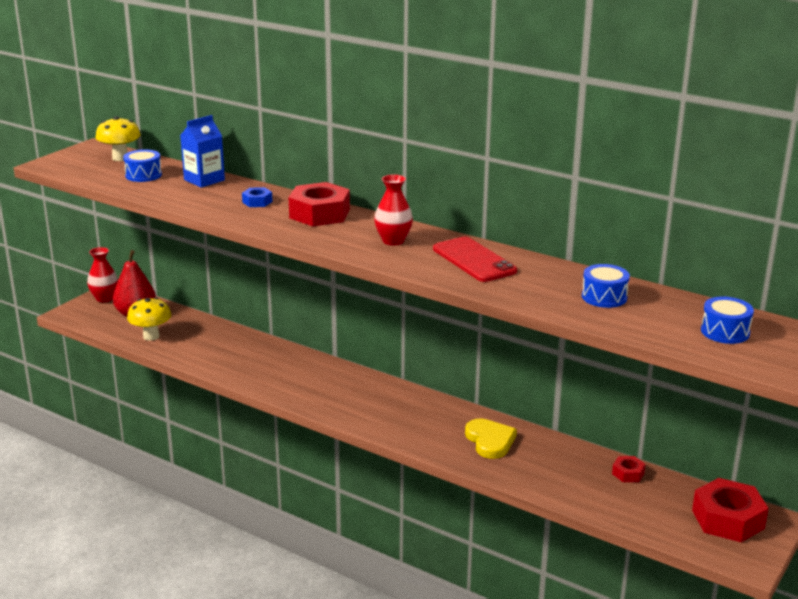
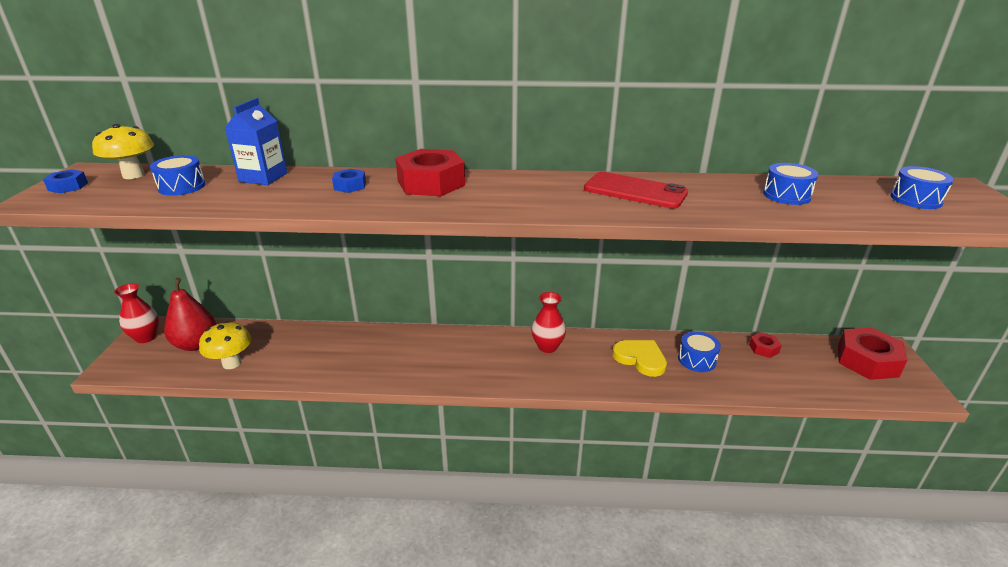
camera: 30 degrees left, 5 degrees up
red vase [374,174,413,246] -> red vase moved to [531,292,566,353]
none -> blue nut [43,169,88,193]
none -> blue drum [678,331,721,372]

